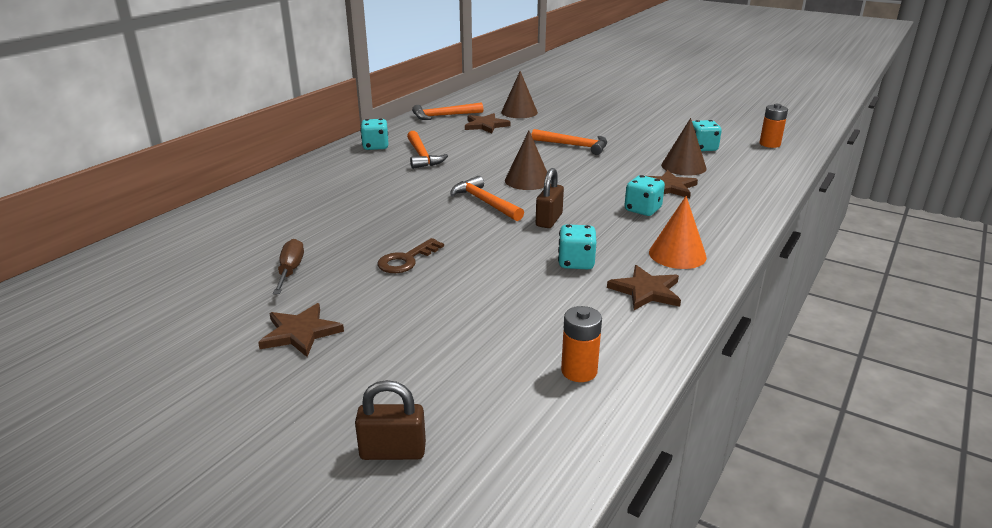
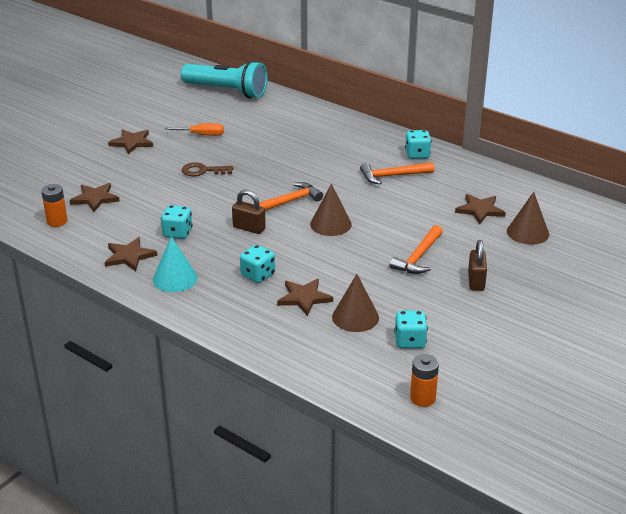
camera: 95 degrees right, 5 degrees up
brown screwdriver [273,239,304,294] -> orange screwdriver [164,123,224,136]
brown padlock [355,380,426,460] -> brown padlock moved to [468,240,487,291]
brown key [377,238,444,273] -> brown key turned 45 degrees counterclockwise [182,162,233,176]
orange hammer [412,102,483,120] -> none
orange cone [649,196,707,269] -> turquoise cone [153,236,198,292]
none -> brown star [69,183,120,212]
none -> turquoise flashlight [181,61,268,98]

